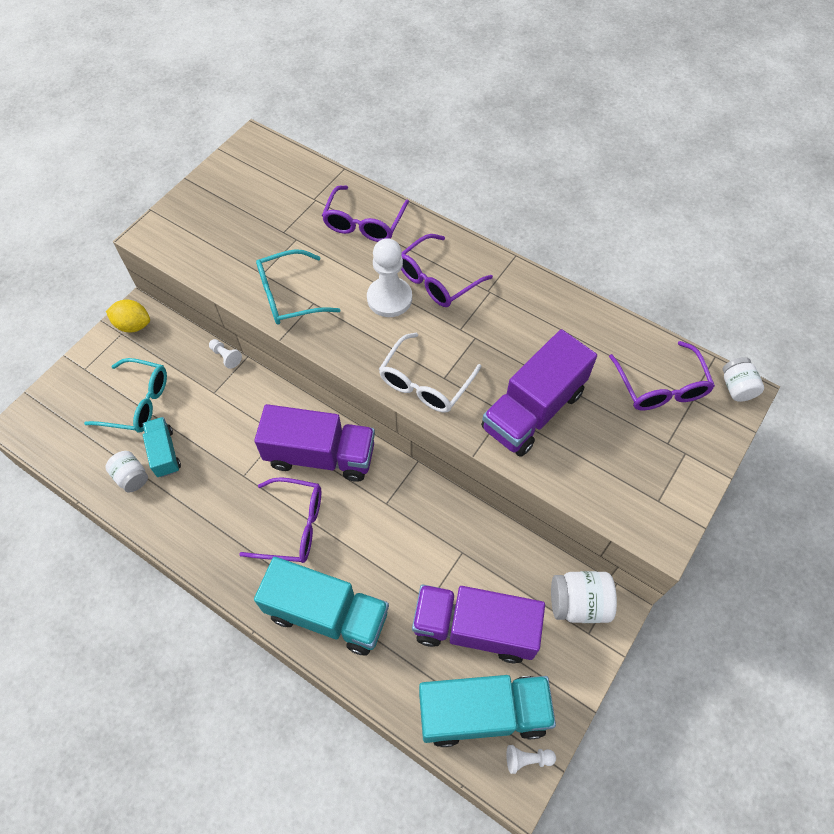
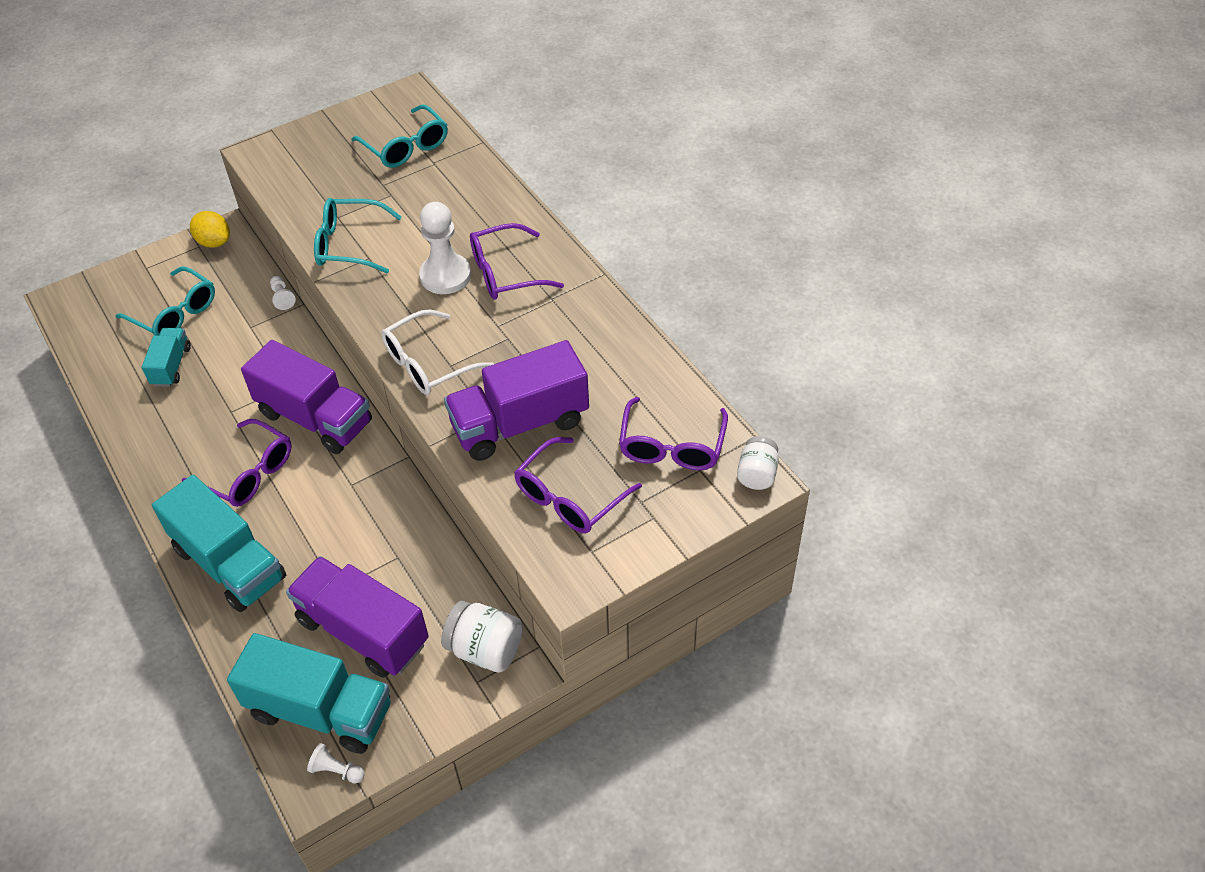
camera: 25 degrees right, 10 degrees down
white jar [105,451,148,492] -> none
purple glasses [322,186,409,242] -> purple glasses moved to [514,437,642,533]
none -> turquoise glasses [351,104,448,168]

